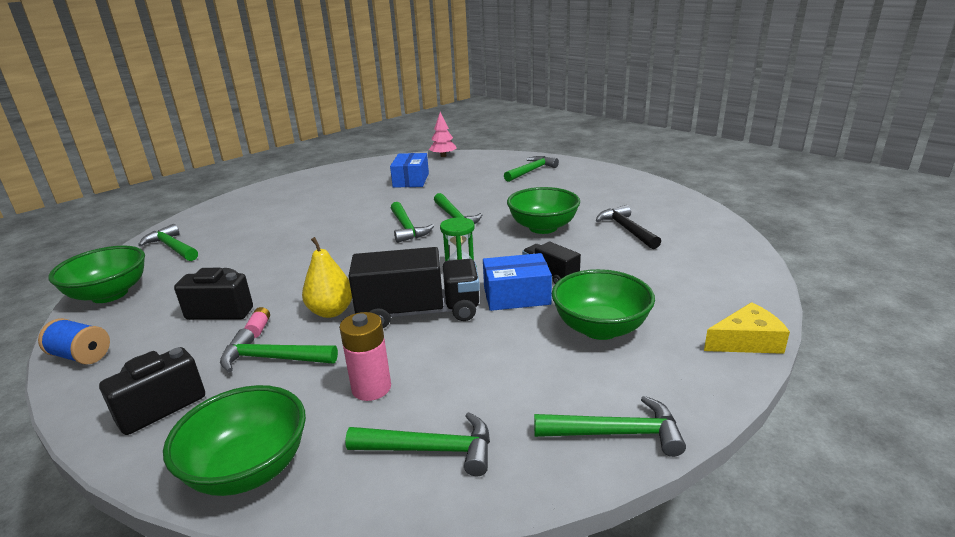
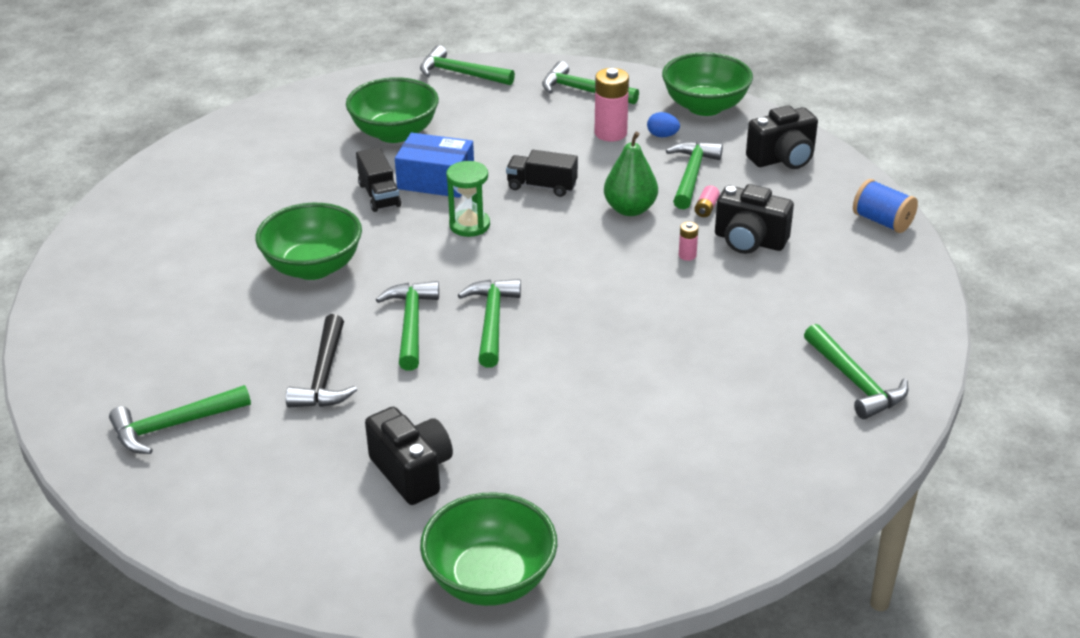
camera: 160 degrees left, 10 degrees up
green bowl [48,245,145,303] -> green bowl moved to [420,492,557,606]
green hammer [220,329,338,373] -> green hammer turned 105 degrees counterclockwise [666,141,723,209]
yellow pear [302,237,352,318] -> green pear [604,132,658,216]
black truck [349,247,480,328] -> black truck [506,150,578,197], size x0.53
blue box [390,153,429,188] -> black camera [365,407,453,505]
pink tree [429,112,457,157] -> none
black hammer [596,205,661,249] -> black hammer moved to [286,314,357,408]
yellow cheese [704,302,790,354] -> none
none -> blue egg [647,112,680,137]
none -> pink battery [679,222,698,261]

